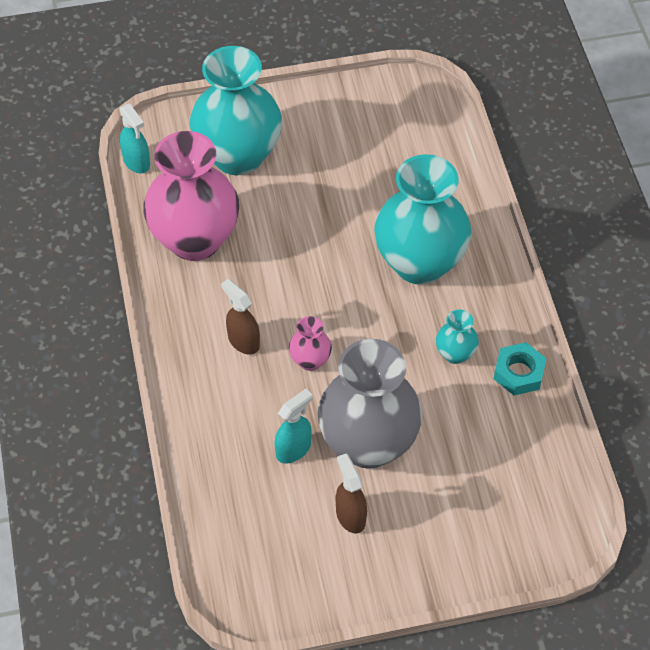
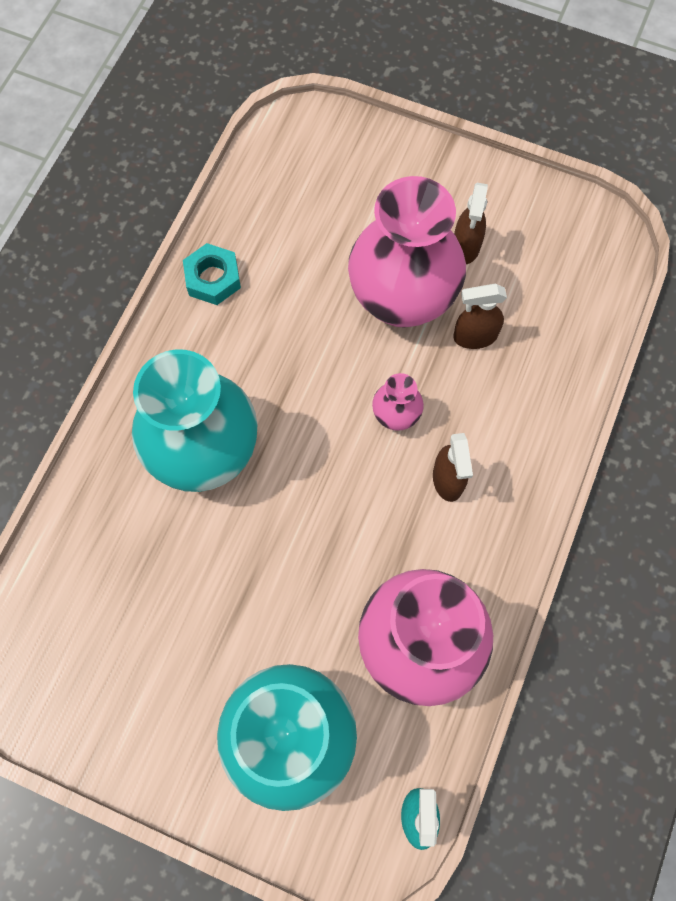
camera: 145 degrees left, 15 degrees up
turquoise spray bottle [275,389,312,464] -> brown spray bottle [453,283,507,349]
grey vase [318,339,422,469] -> pink vase [348,176,466,327]
turquoise vase [436,310,479,364] -> none

